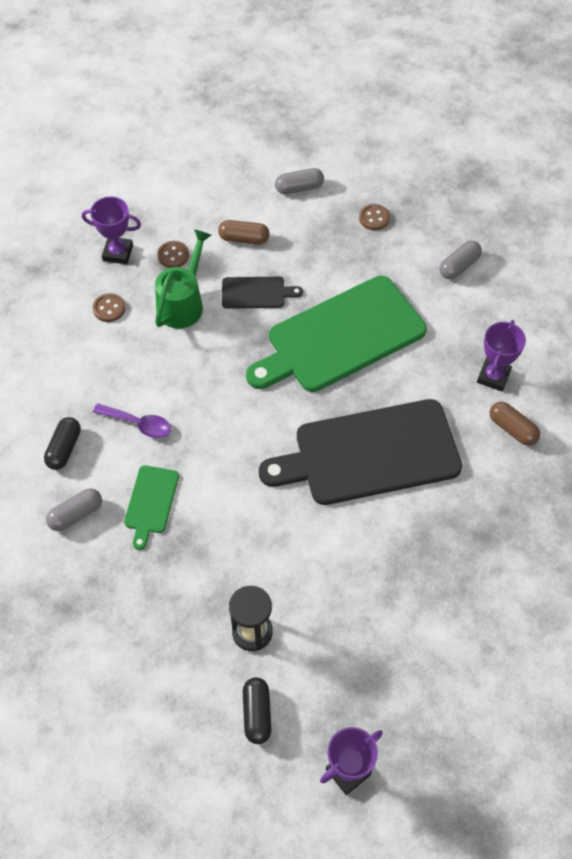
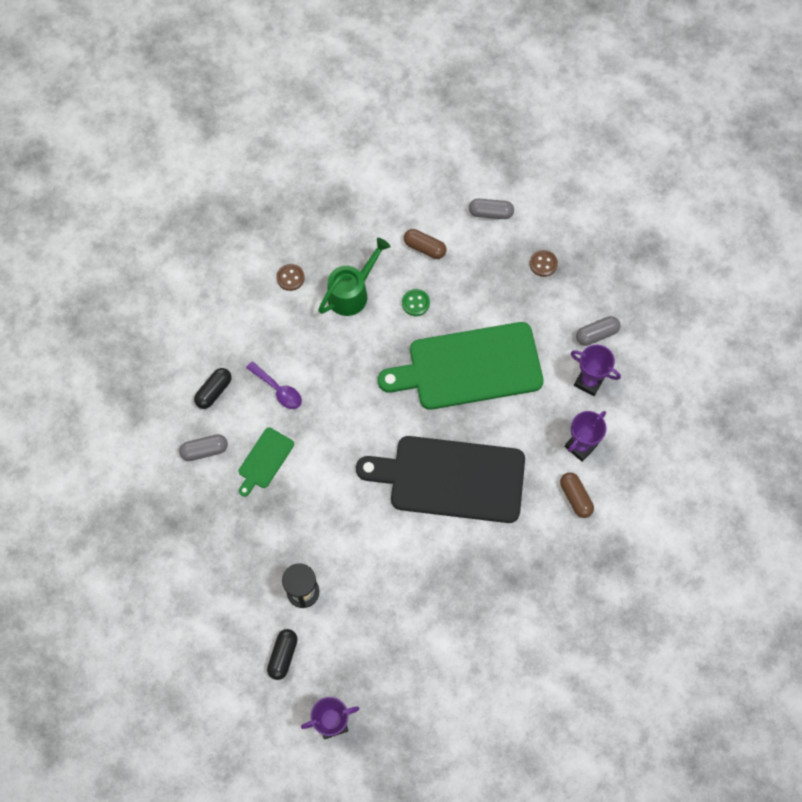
camera: 20 degrees right, 10 degrees up
purple trophy [82,197,141,264] -> purple trophy moved to [571,345,621,396]
brown button [157,241,189,268] -> none
black cutting board [222,277,303,309] -> green button [402,289,430,316]

